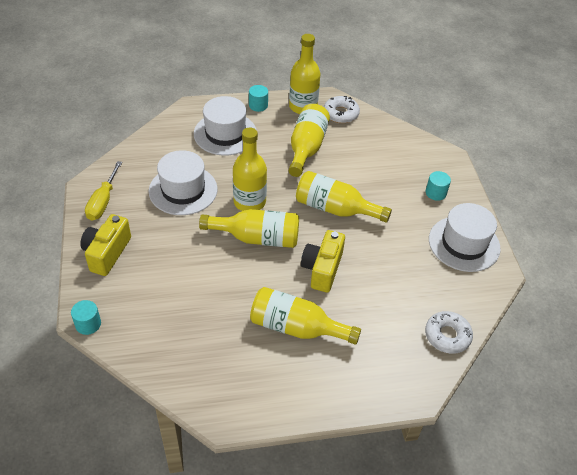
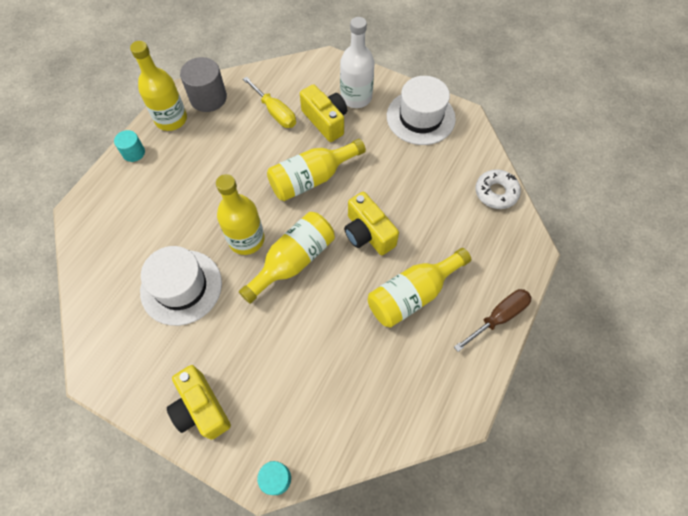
camera: 50 degrees left, 15 degrees up
yellow screwdriver [85,161,122,221] -> yellow screwdriver moved to [243,77,296,128]
white hat [194,96,257,156] -> none
yellow bottle [288,104,330,177] -> none
white donut [324,96,360,123] -> grey cylinder [180,57,227,112]
turquoise cylinder [426,171,451,201] -> white bottle [340,17,375,108]
none -> yellow camera [300,84,347,142]
none -> brown screwdriver [454,289,532,352]

